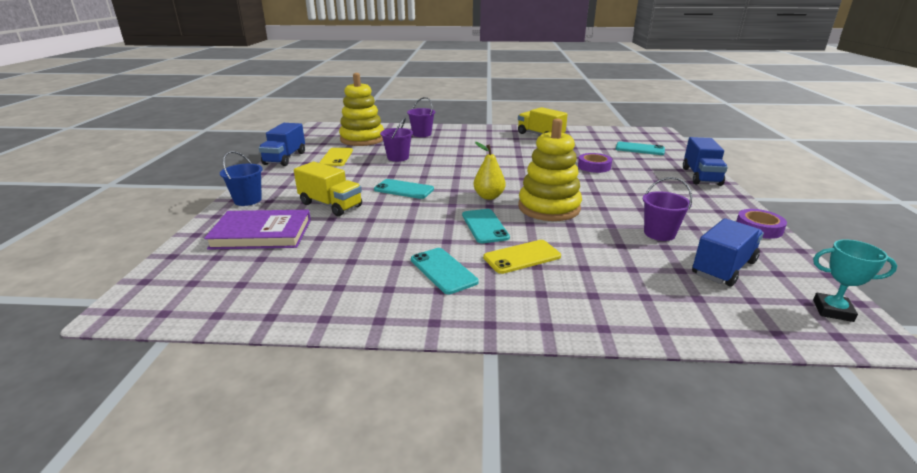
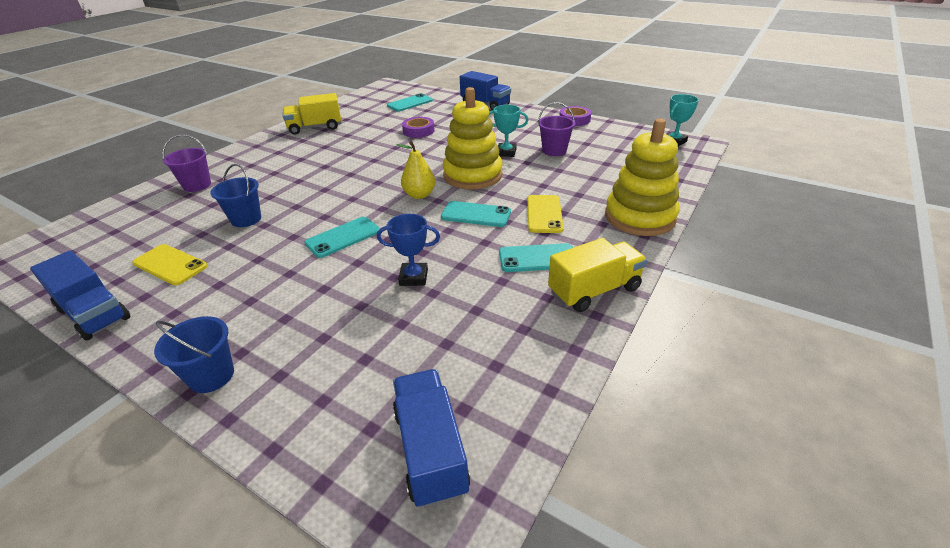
camera: 60 degrees left, 10 degrees up
purple book [204,210,311,250] -> none
yellow truck [294,162,362,216] -> yellow truck moved to [548,238,647,312]
yellow stacking toy [339,73,384,146] -> yellow stacking toy moved to [605,119,679,236]
purple bucket [380,118,413,162] -> blue bucket [210,164,261,227]
blue truck [692,218,764,287] -> blue truck moved to [393,369,470,508]
none -> blue trophy [377,214,440,286]
none -> turquoise trophy [489,105,528,157]

